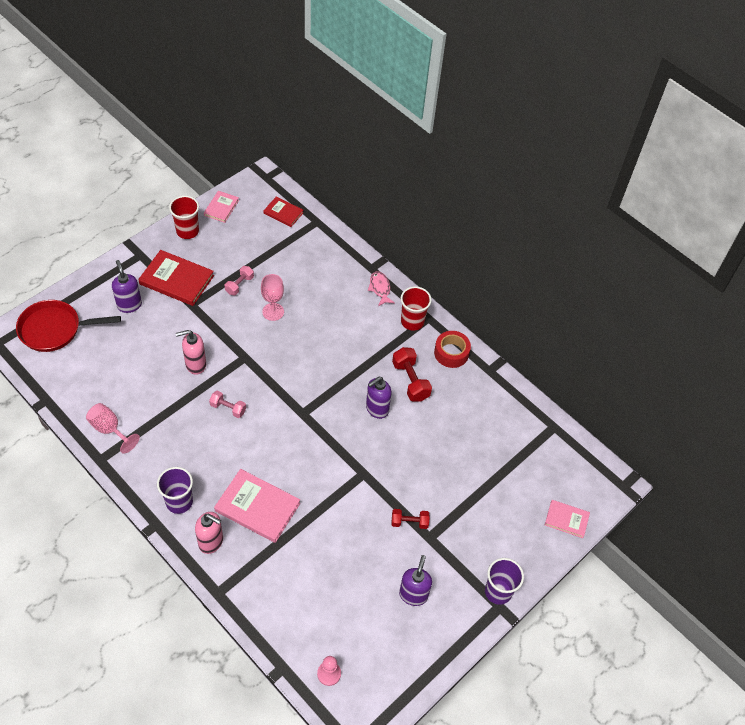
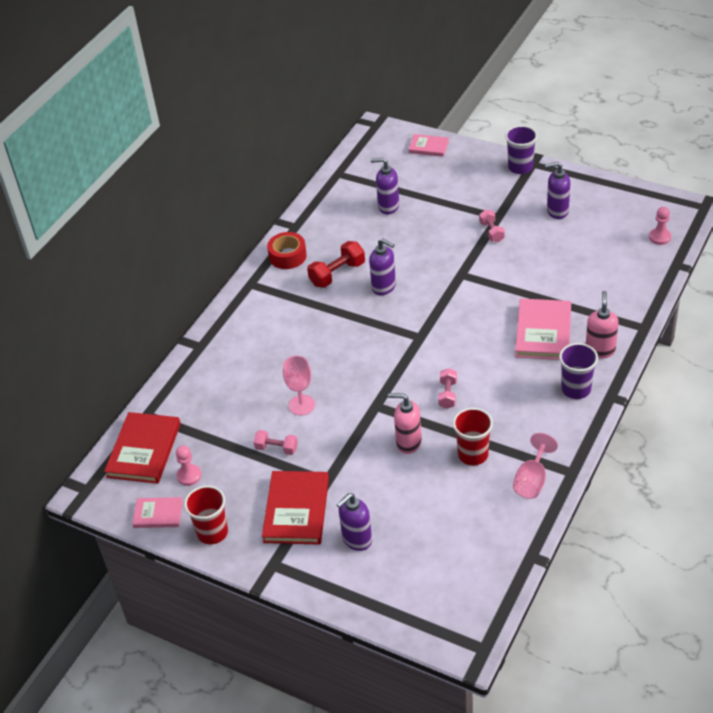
camera: 100 degrees left, 10 degrees down
red pan [16,300,121,352] -> none
pink soap dispenser [176,330,206,375] -> pink soap dispenser turned 135 degrees clockwise [388,393,422,454]
red book [263,197,304,227] -> red book [104,412,181,484], size x1.75
pink fish [368,271,395,306] -> none
red dumbbell [392,509,430,529] -> pink dumbbell [479,209,505,242]
red cup [401,286,432,331] -> red cup moved to [453,408,493,465]
pink book [545,500,590,538] -> pink book turned 75 degrees counterclockwise [408,134,449,157]
none -> pink pawn [176,445,201,486]
none -> purple soap dispenser [371,158,399,214]

